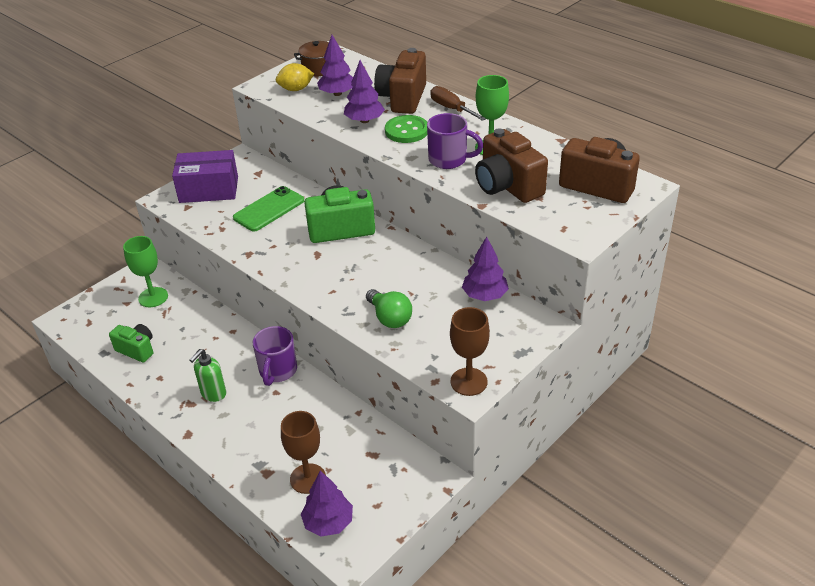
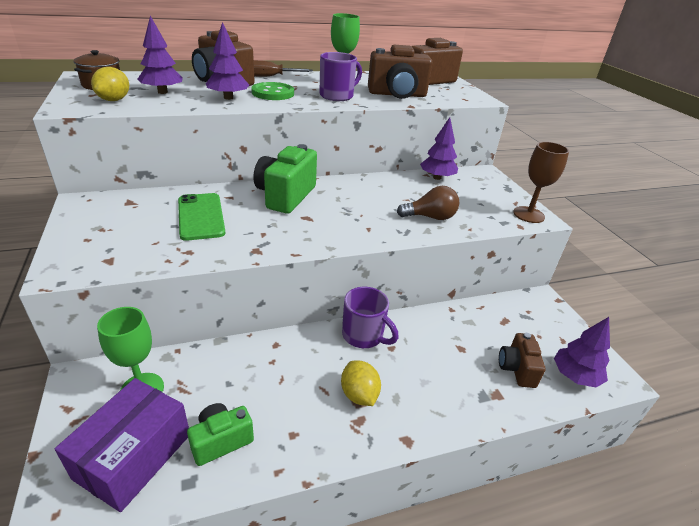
camera: 65 degrees left, 5 degrees down
purple box [172,150,238,203] -> purple box moved to [54,378,189,512]
green soap dispenser [189,349,226,402] -> yellow lemon [341,360,381,406]
brown goblet [281,411,326,494] -> brown camera [499,333,546,388]
green light bulb [366,289,412,328] -> brown light bulb [397,186,459,220]

